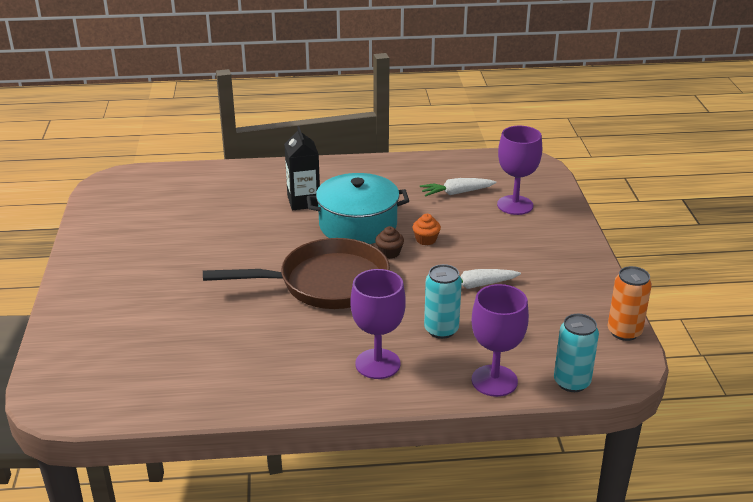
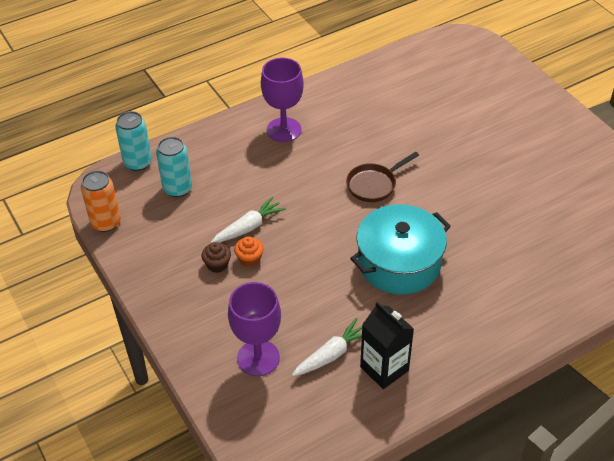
camera: 155 degrees right, 15 degrees up
brown pan [203,238,390,309] -> brown pan [346,152,419,202], size x0.50
black carton [284,126,320,210] -> black carton moved to [360,301,414,389]
brown cupcake [375,226,404,259] -> brown cupcake moved to [202,242,231,273]
orange cupcake [413,214,441,245] -> orange cupcake moved to [234,236,264,267]
turquoise can [424,264,462,339] -> turquoise can moved to [156,137,192,197]
purple goblet [471,284,529,397] -> none

